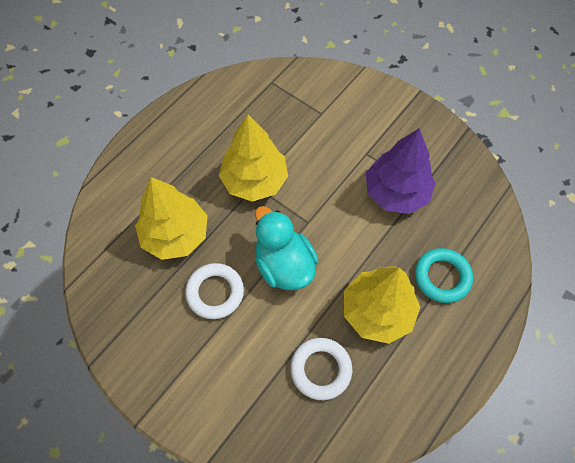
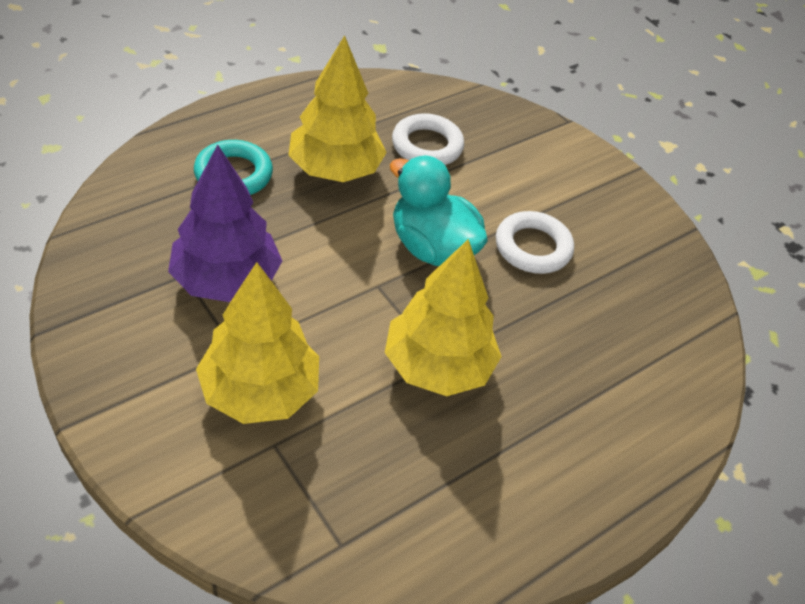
camera: 170 degrees left, 15 degrees down
yellow tree [135,177,208,260] -> yellow tree moved to [196,262,319,424]
turquoise duck [255,206,319,290] -> turquoise duck turned 150 degrees clockwise [390,156,488,266]

